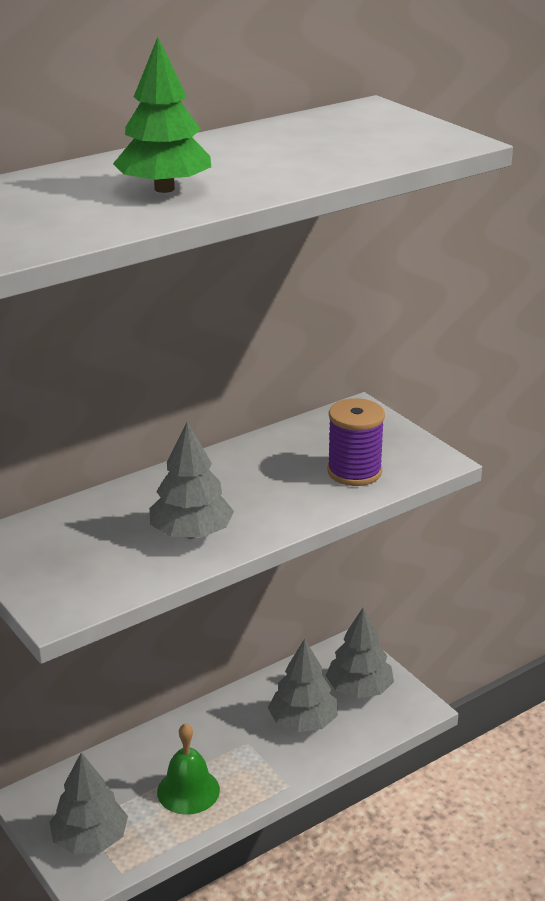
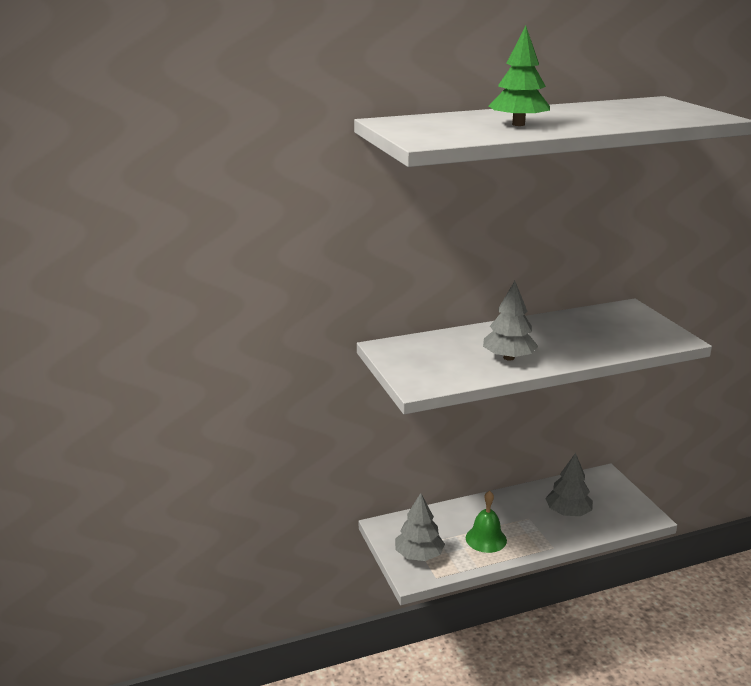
camera: 15 degrees right, 5 degrees down
grey tree [326,608,394,698] -> none
purple spool [327,398,385,486] -> none

